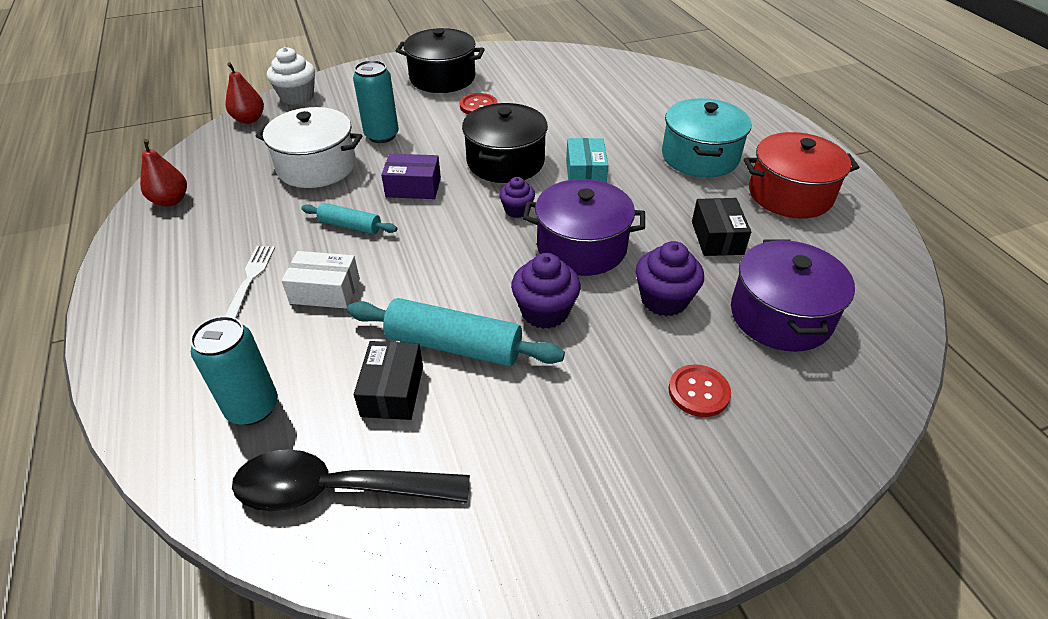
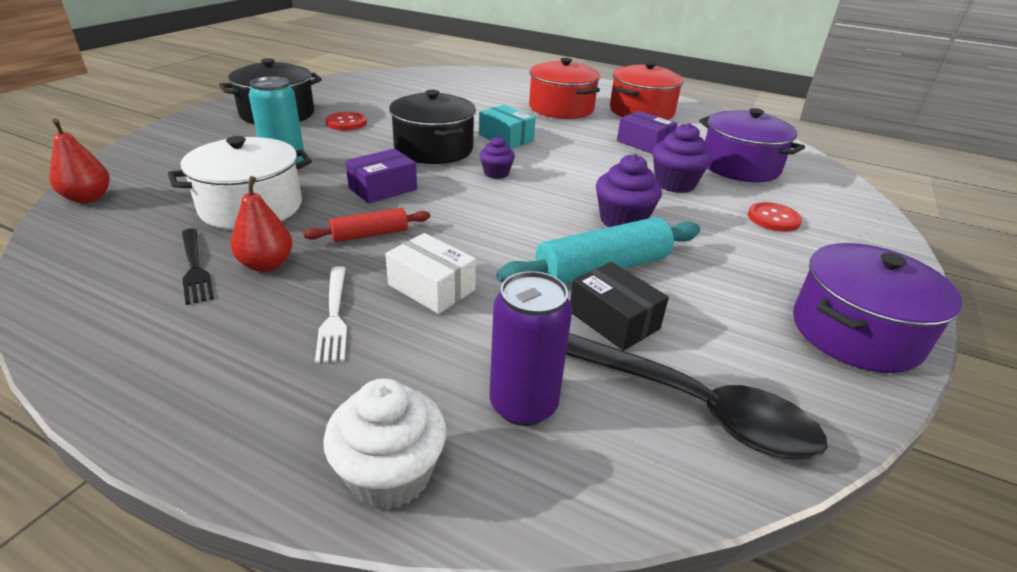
camera: 45 degrees left, 10 degrees down
red pear [140,139,187,207] -> red pear moved to [231,176,293,272]
turquoise can [190,316,278,425] -> purple can [490,271,572,426]
white fork [225,246,275,318] -> white fork turned 150 degrees counterclockwise [315,266,347,363]
black spoon [232,449,470,511] -> black spoon turned 105 degrees counterclockwise [566,333,827,460]
white cupcake [267,47,315,105] -> white cupcake moved to [323,378,446,510]
white box [281,251,360,309] -> white box turned 75 degrees clockwise [385,233,476,314]
turquoise rolling pin [301,203,397,234] -> red rolling pin [303,208,430,242]
purple pot [523,179,645,276] -> purple pot moved to [793,243,963,373]
turquoise pot [662,98,751,177] -> red pot [529,58,601,119]
black box [692,198,751,256] -> purple box [617,111,677,154]
none -> black fork [182,228,214,305]

